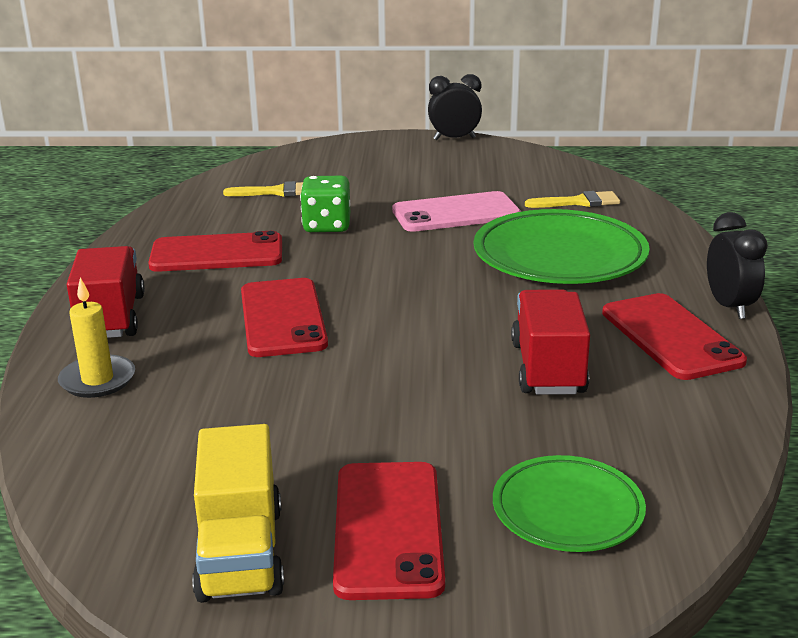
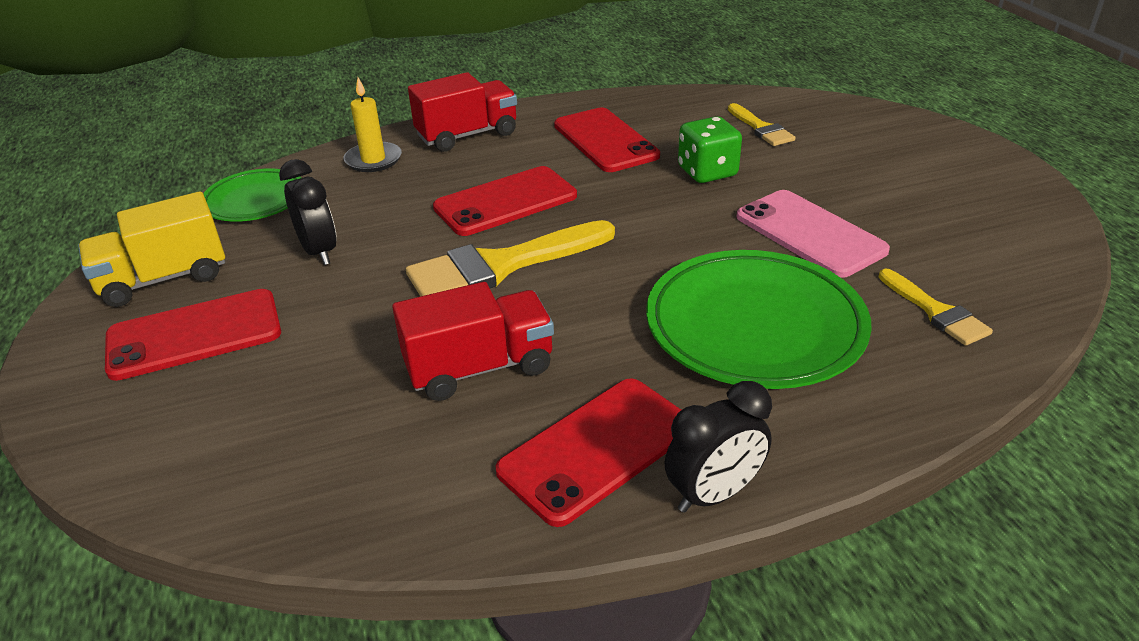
camera: 70 degrees right, 10 degrees up
black clock [428,74,482,140] -> black clock moved to [279,159,337,265]
green plate [493,455,646,552] -> green plate moved to [203,168,301,222]
none -> yellow brush [406,220,615,296]

